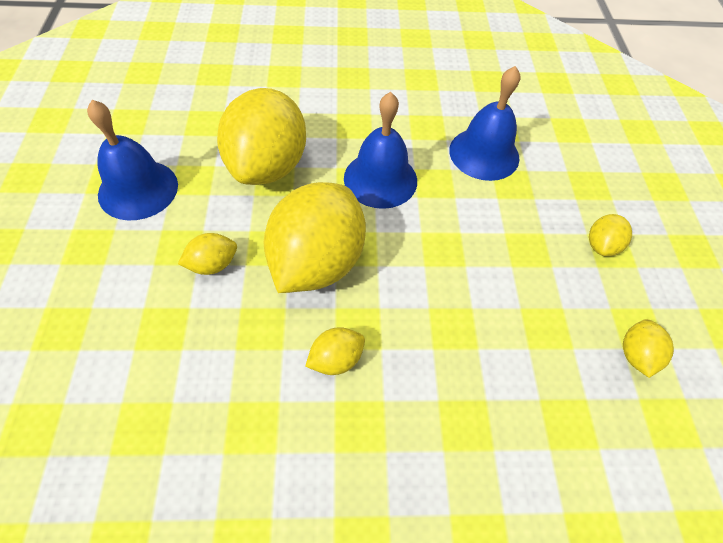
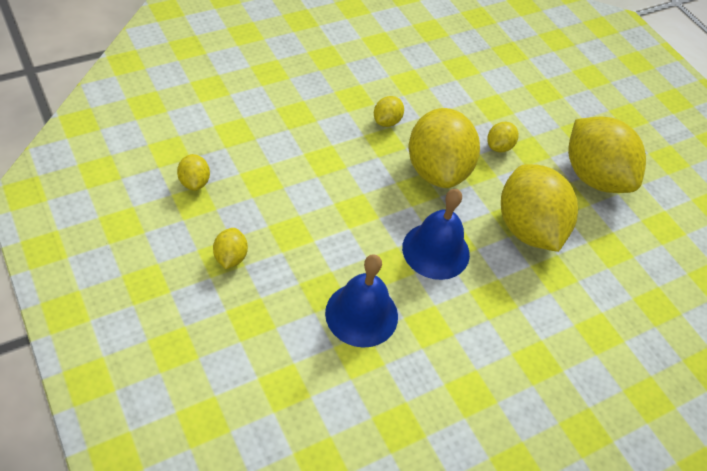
camera: 150 degrees right, 5 degrees down
blue bell [87,100,178,220] -> yellow lemon [568,116,646,193]

